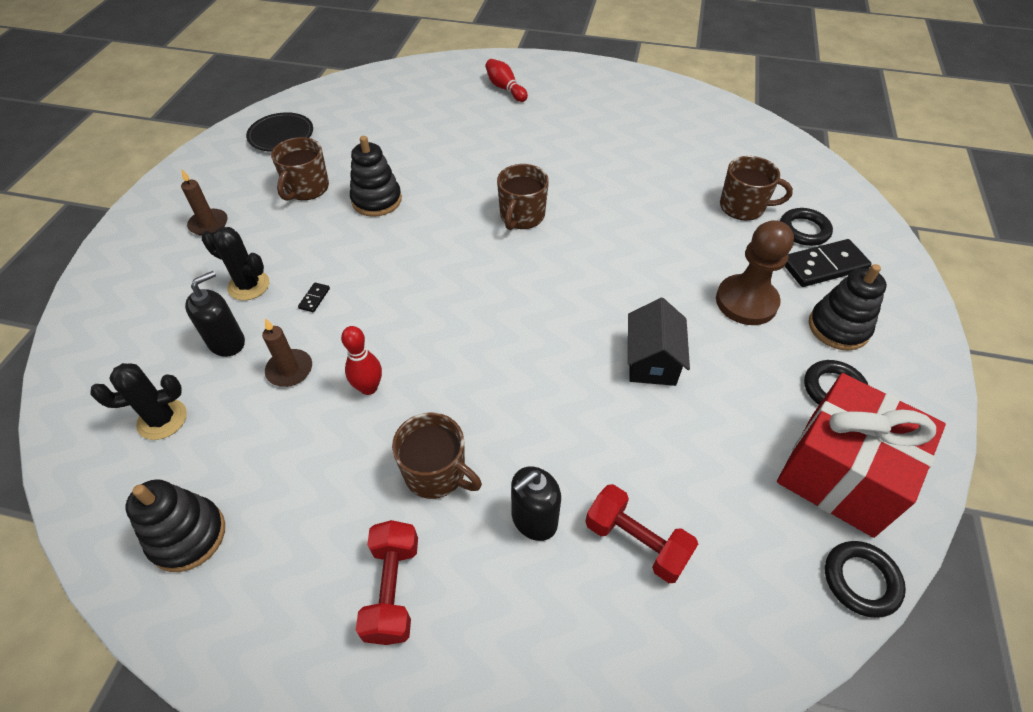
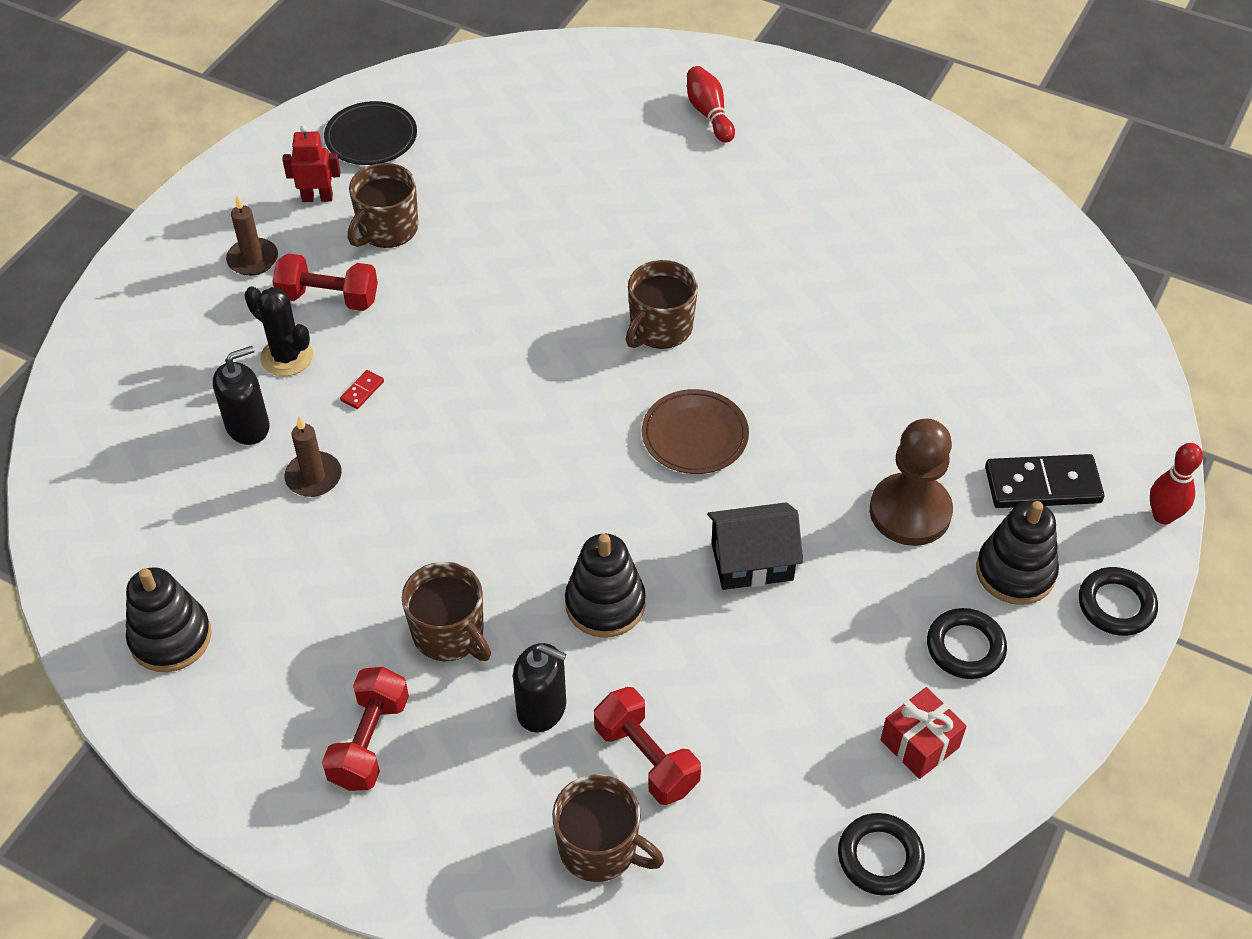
camera: 15 degrees right, 0 degrees up
black cactus [90,363,187,440] -> none
black domino [298,282,330,312] -> red domino [340,370,384,409]
red bowling pin [341,326,382,395] -> red bowling pin moved to [1150,443,1203,524]
black stacking toy [350,136,402,217] -> black stacking toy moved to [565,534,646,638]
black soap dispenser [511,466,561,541] -> black soap dispenser turned 135 degrees counterclockwise [513,643,566,733]
black house [628,298,690,386] -> black house turned 60 degrees clockwise [707,502,803,590]
brown mug [720,156,793,221] -> brown mug moved to [552,774,664,882]
red gift [777,373,946,538] -> red gift [880,687,967,779], size x0.47
black ring [780,208,833,246] -> black ring moved to [1079,567,1158,636]
none -> red dumbbell [273,253,378,311]
none -> red robot [282,125,341,202]
none -> brown plate [642,389,749,474]

